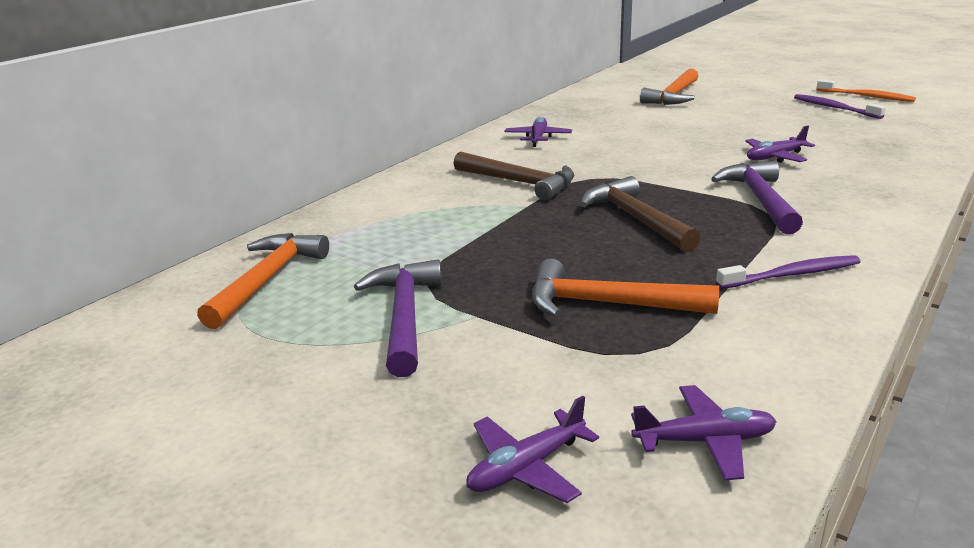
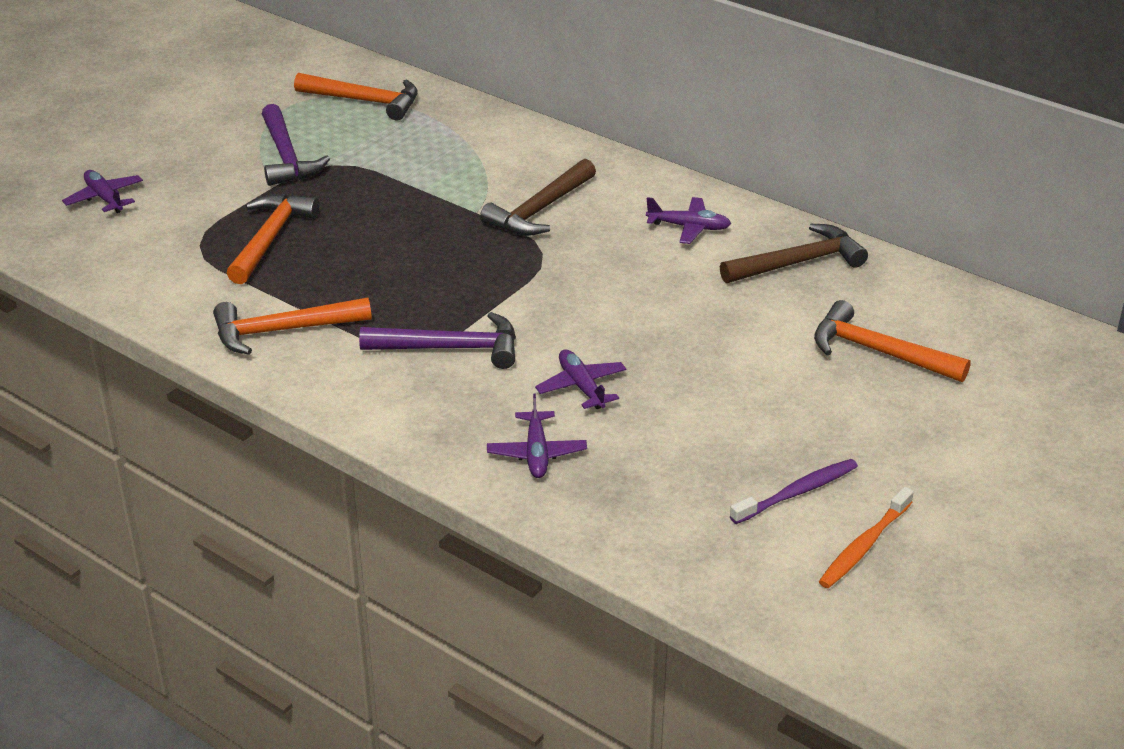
camera: 90 degrees right, 10 degrees up
purple hammer [354,259,442,377] -> purple hammer turned 75 degrees clockwise [262,104,330,186]
brown hammer [580,176,700,252] -> brown hammer moved to [720,224,868,283]
purple plane [631,385,777,480] -> purple plane moved to [487,394,587,478]
purple toothbrush [716,255,860,289] -> orange hammer [213,298,372,355]

